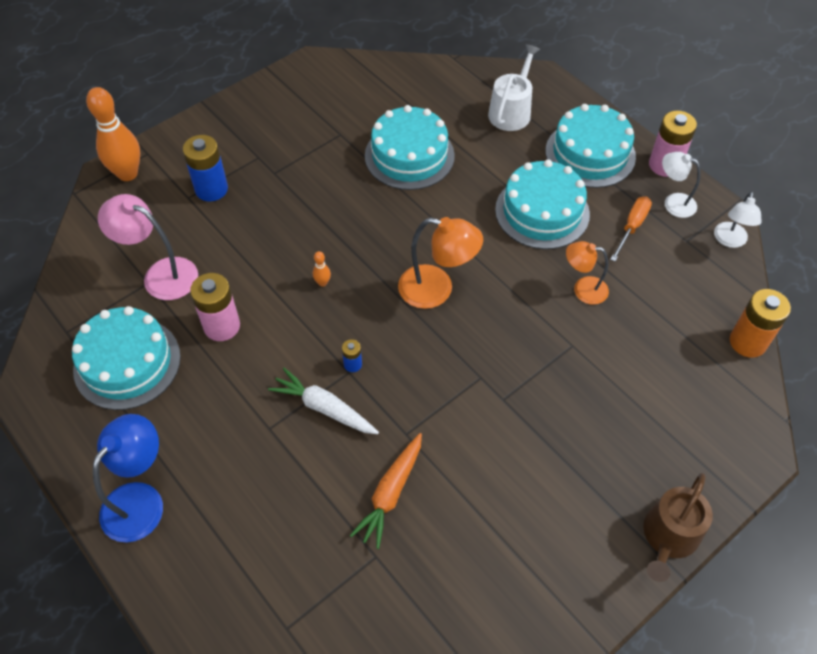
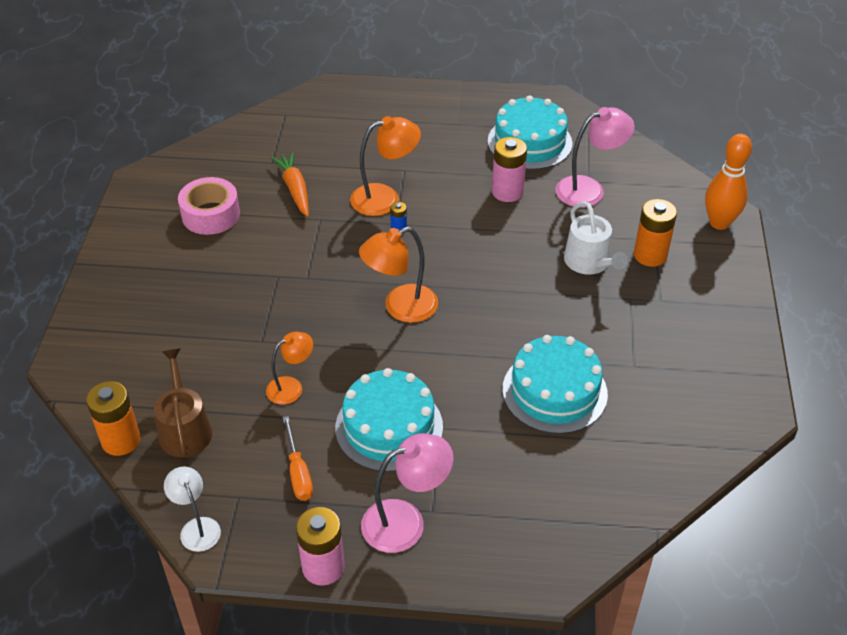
camera: 135 degrees right, 10 degrees down
blue lamp [93,414,163,543] -> none
blue battery [183,135,228,201] -> orange battery [634,199,677,267]
white carrot [268,368,379,434] -> orange lamp [350,116,421,216]
orange bowling pin [313,251,331,287] -> none
white watering can [488,44,540,131] -> white watering can moved to [564,201,628,275]
turquoise cake [546,104,636,188] -> pink lamp [361,433,454,553]
brown watering can [643,473,713,582] -> brown watering can moved to [154,349,212,457]
white lamp [662,152,701,218] -> none
none -> pink tape [178,177,240,235]

